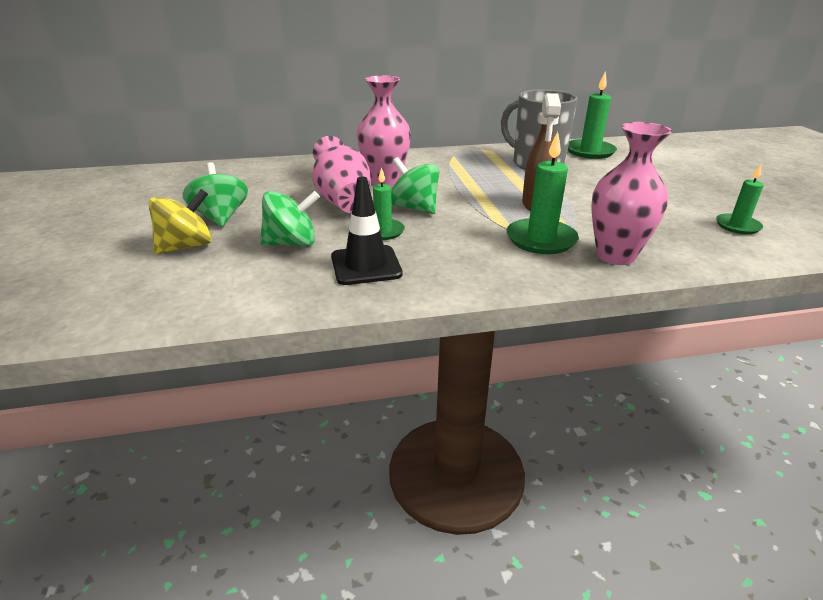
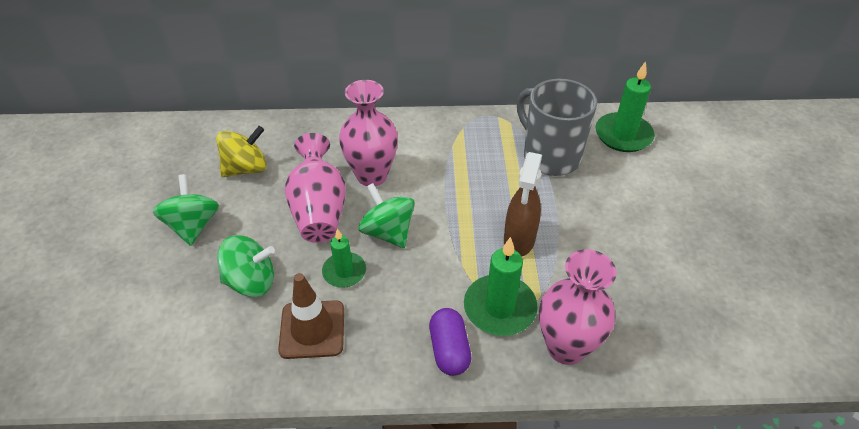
camera: 10 degrees right, 15 degrees up
yellow spinning top [148,189,212,254] -> yellow spinning top moved to [216,126,267,177]
black traffic cone [331,177,403,285] -> brown traffic cone [278,273,344,359]
green candle [716,164,764,234] -> none
none -> purple capsule [429,308,471,376]

